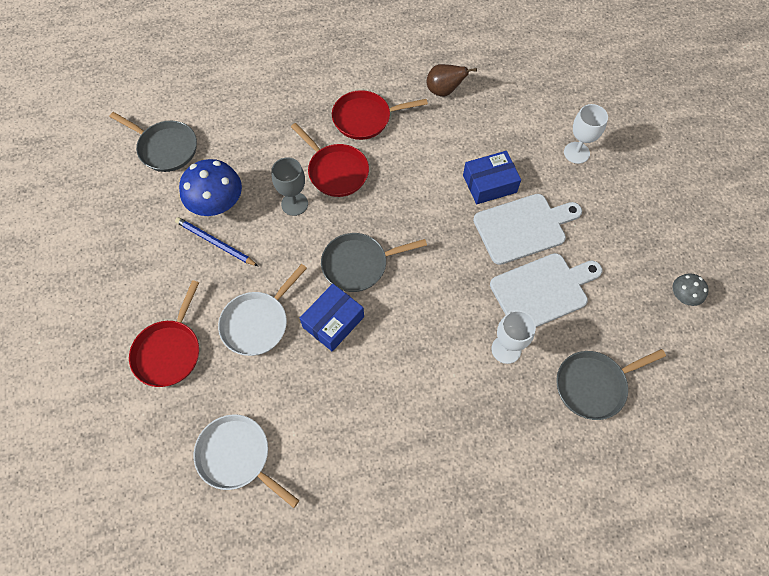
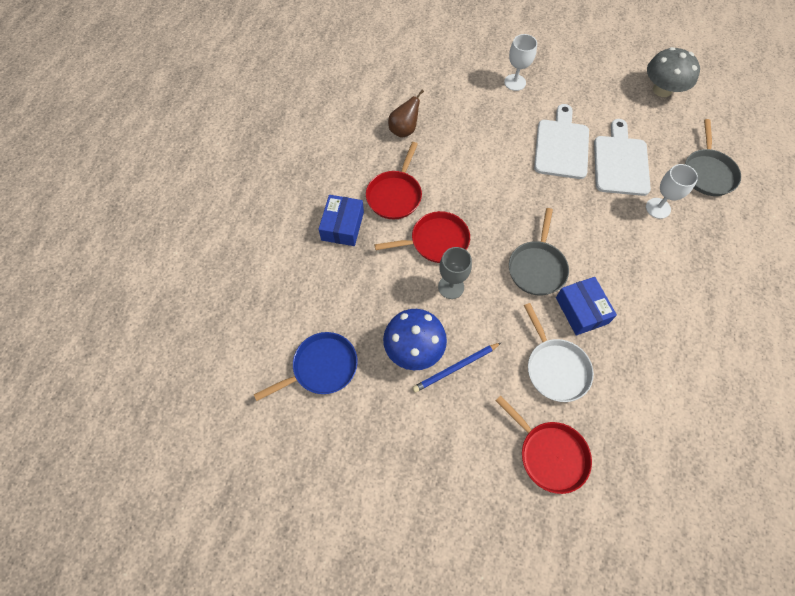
camera: 60 degrees left, 0 degrees up
grey pan [110,112,197,172] -> blue pan [254,332,358,401]
white pan [193,415,299,508] -> none
blue box [463,151,521,204] -> blue box moved to [319,195,364,246]
grey mushroom [673,273,709,306] -> grey mushroom [647,47,700,97], size x1.90

